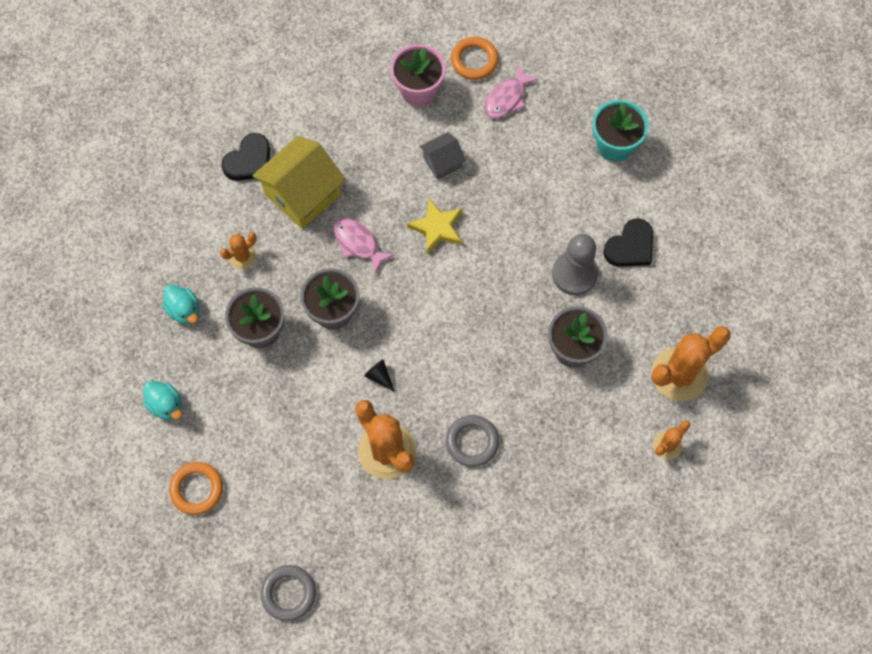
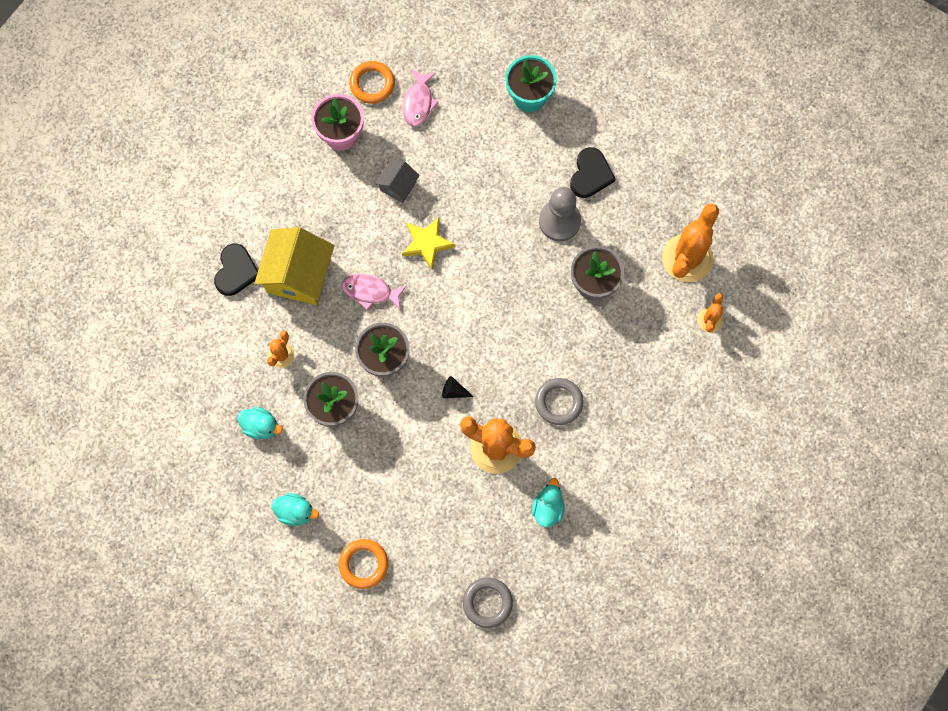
camera: 30 degrees left, 5 degrees up
none -> turquoise duck [532,478,565,528]

